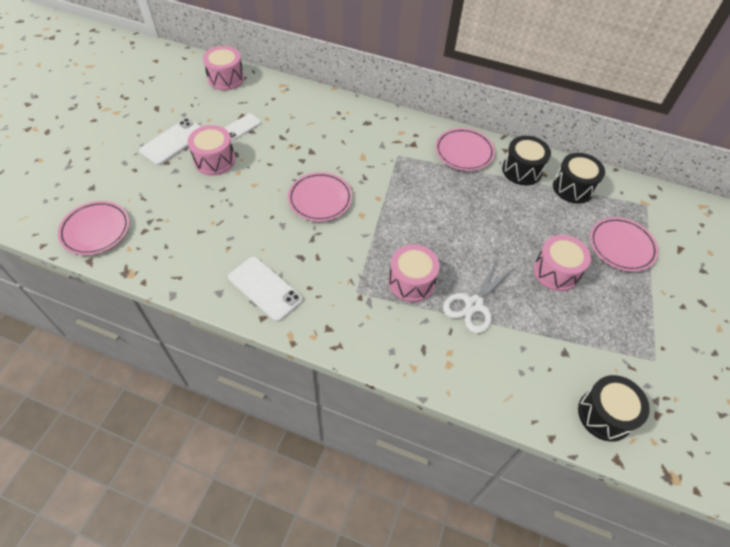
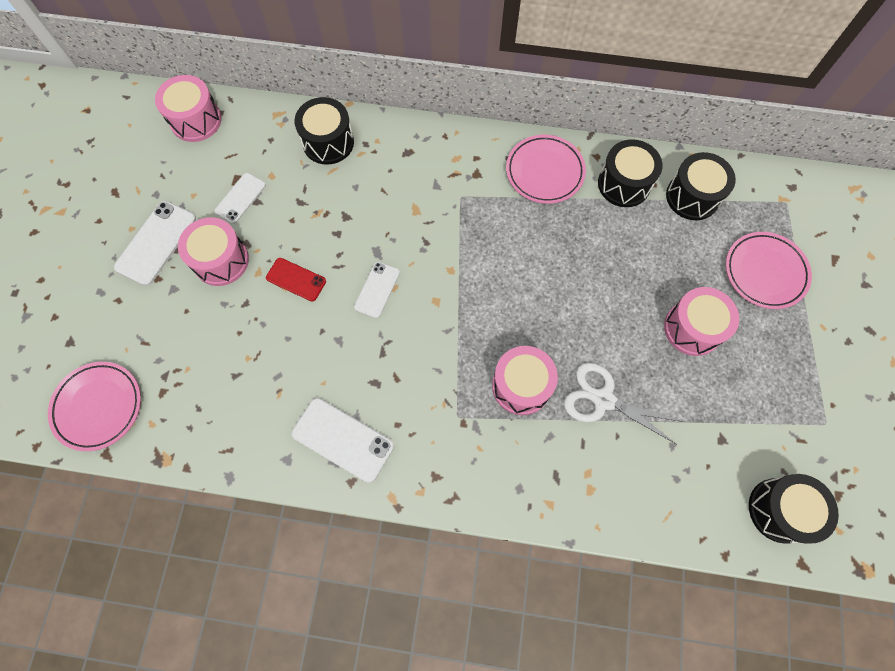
camera: 10 degrees left, 15 degrees up
pink plate [288,172,352,221] -> white phone [354,262,400,319]
white scissors [443,259,514,333] -> white scissors turned 90 degrees clockwise [564,363,684,444]
none -> red phone [266,258,326,301]
none -> black drum [295,97,354,165]

